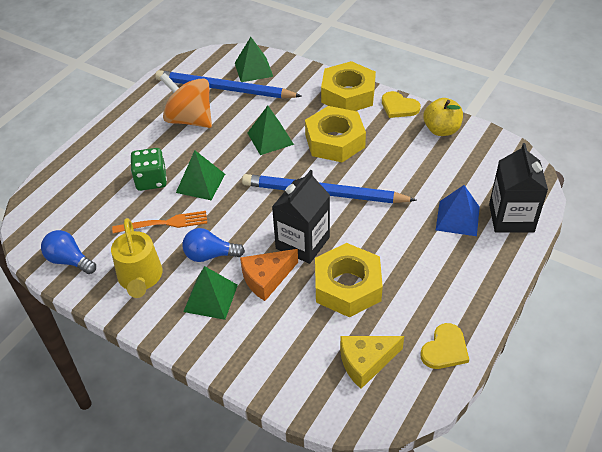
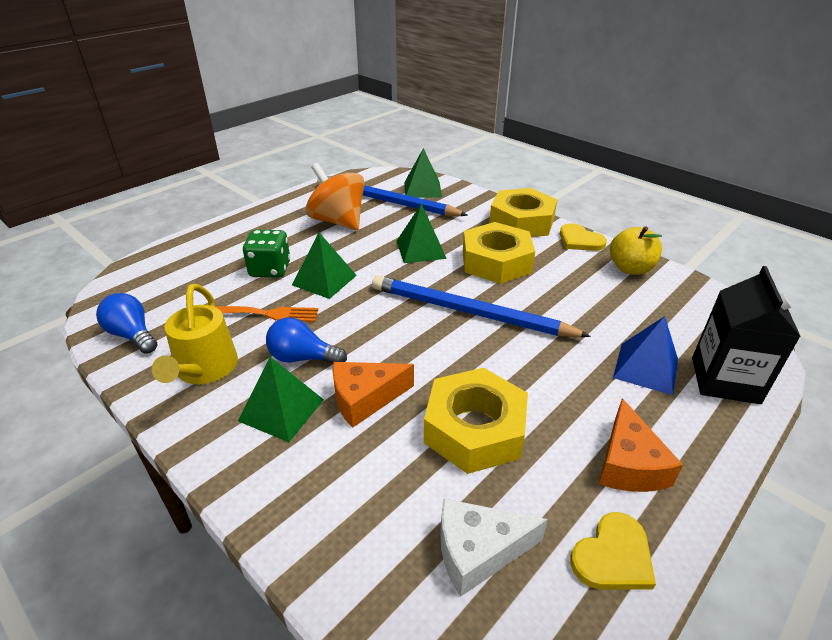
camera: 10 degrees right, 10 degrees down
black carton [272,170,330,264] -> none
yellow cheese [340,336,404,389] -> white cheese [440,498,548,597]
none -> orange cheese [599,398,683,492]

